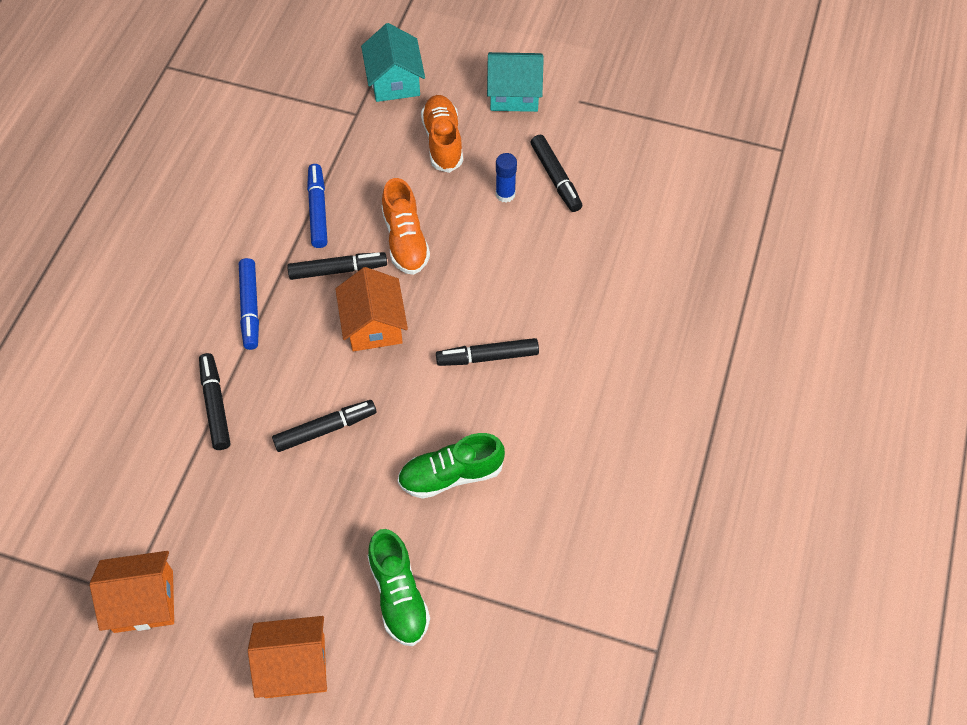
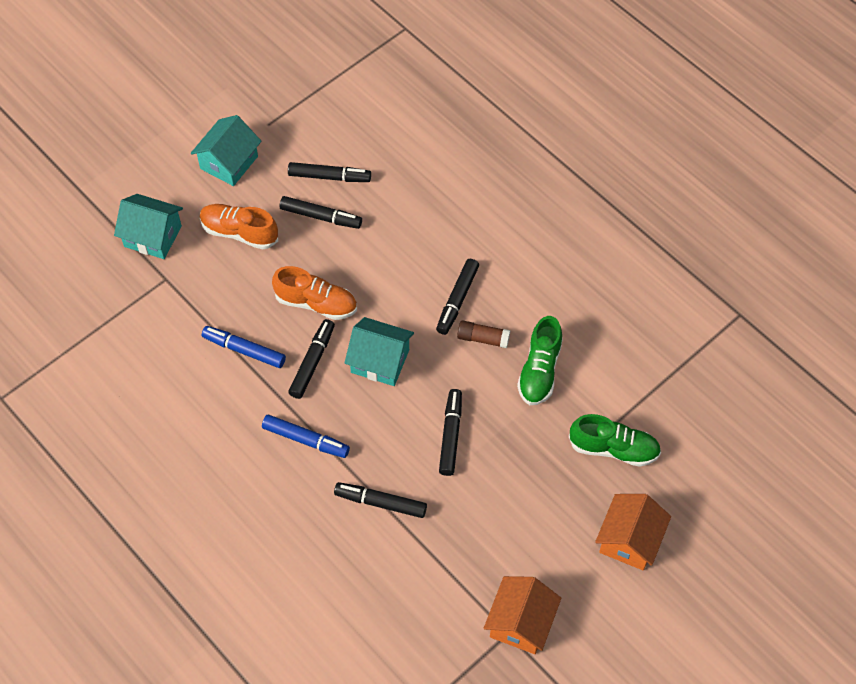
camera: 60 degrees left, 0 degrees up
orange house [335,267,408,351] -> turquoise house [345,317,414,386]
blue glue stick [496,153,517,203] -> black marker [279,196,362,229]
none -> brown glue stick [457,320,510,348]

